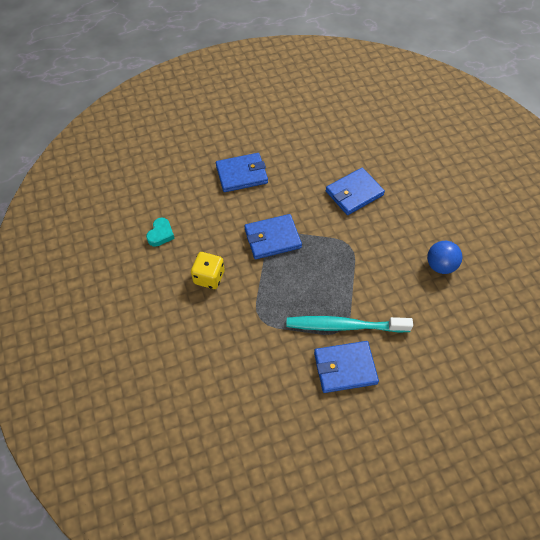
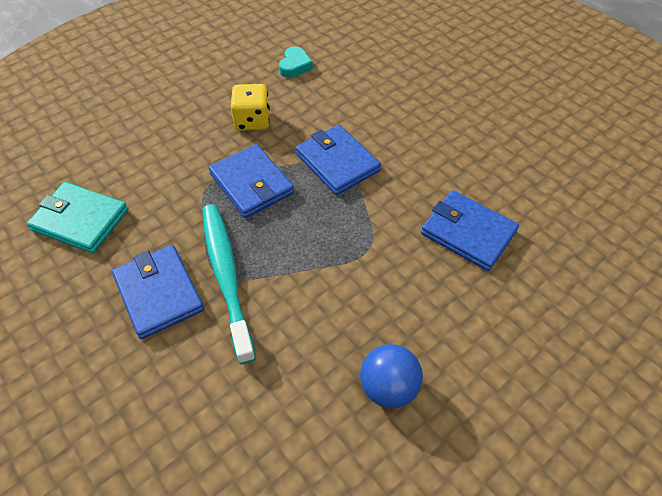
camera: 70 degrees right, 5 degrees down
turquoise heart [146,217,175,247] -> turquoise heart turned 75 degrees counterclockwise [279,46,313,78]
blue wallet [216,153,268,192] -> blue wallet moved to [209,144,294,218]
none -> turquoise wallet [27,182,128,253]

